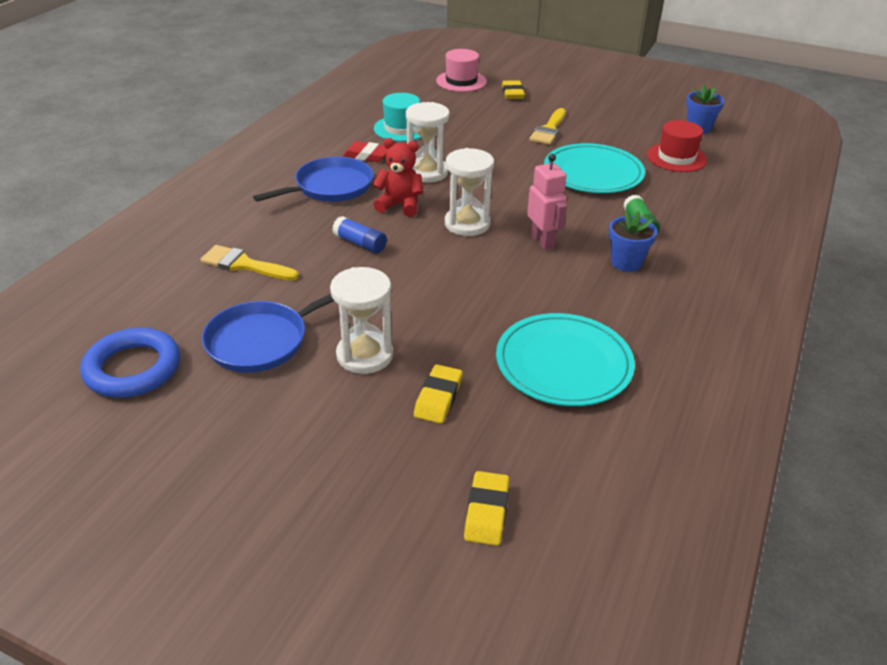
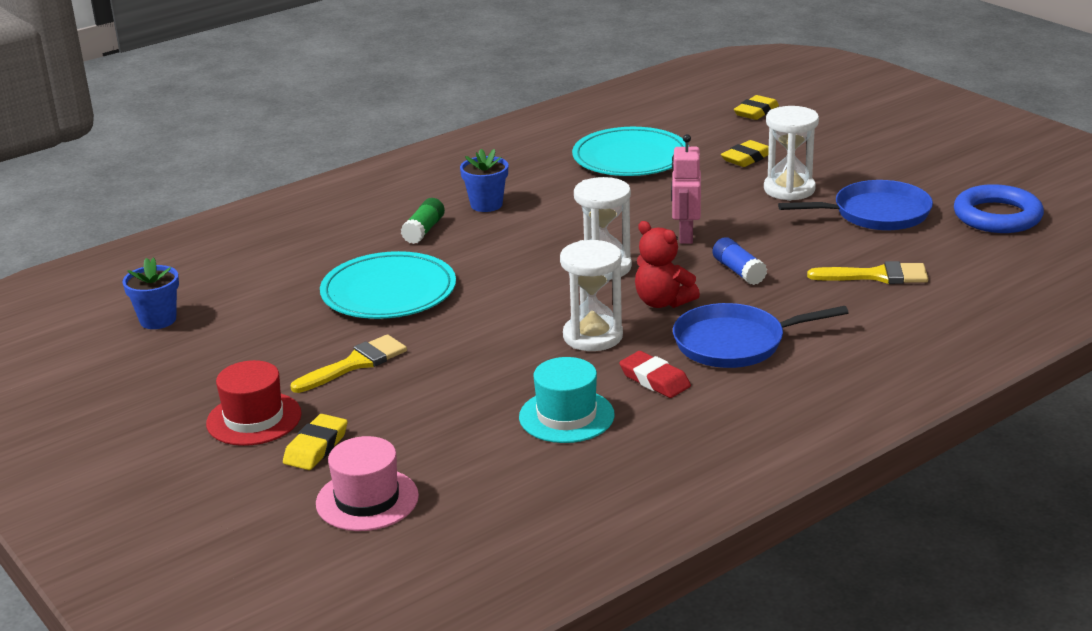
camera: 150 degrees left, 10 degrees down
yellow brush [200,245,299,281] -> yellow brush turned 45 degrees counterclockwise [807,261,928,284]
pink robot [527,154,567,250] -> pink robot moved to [671,134,701,244]
red hat [647,120,707,172] -> red hat moved to [206,360,302,446]

